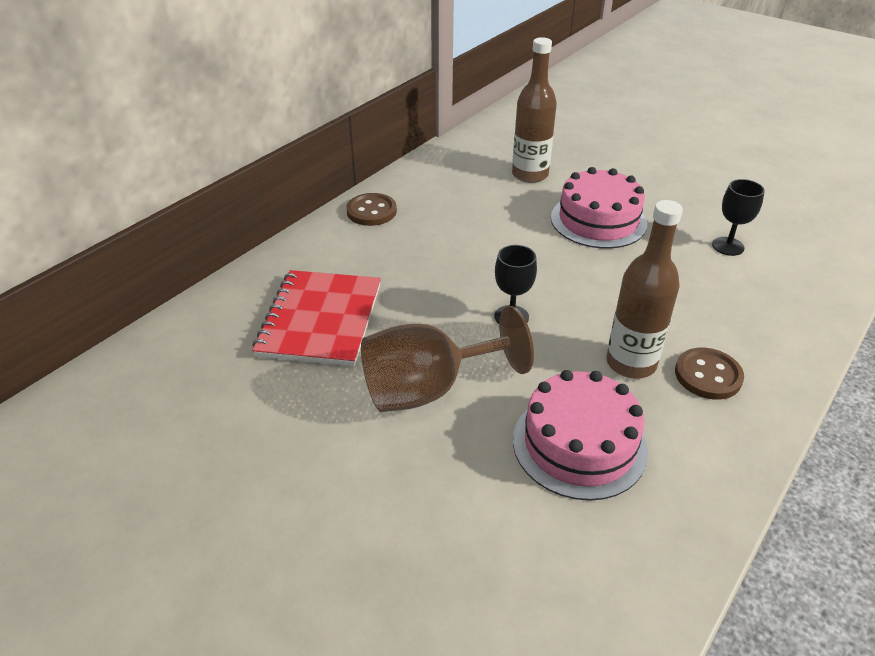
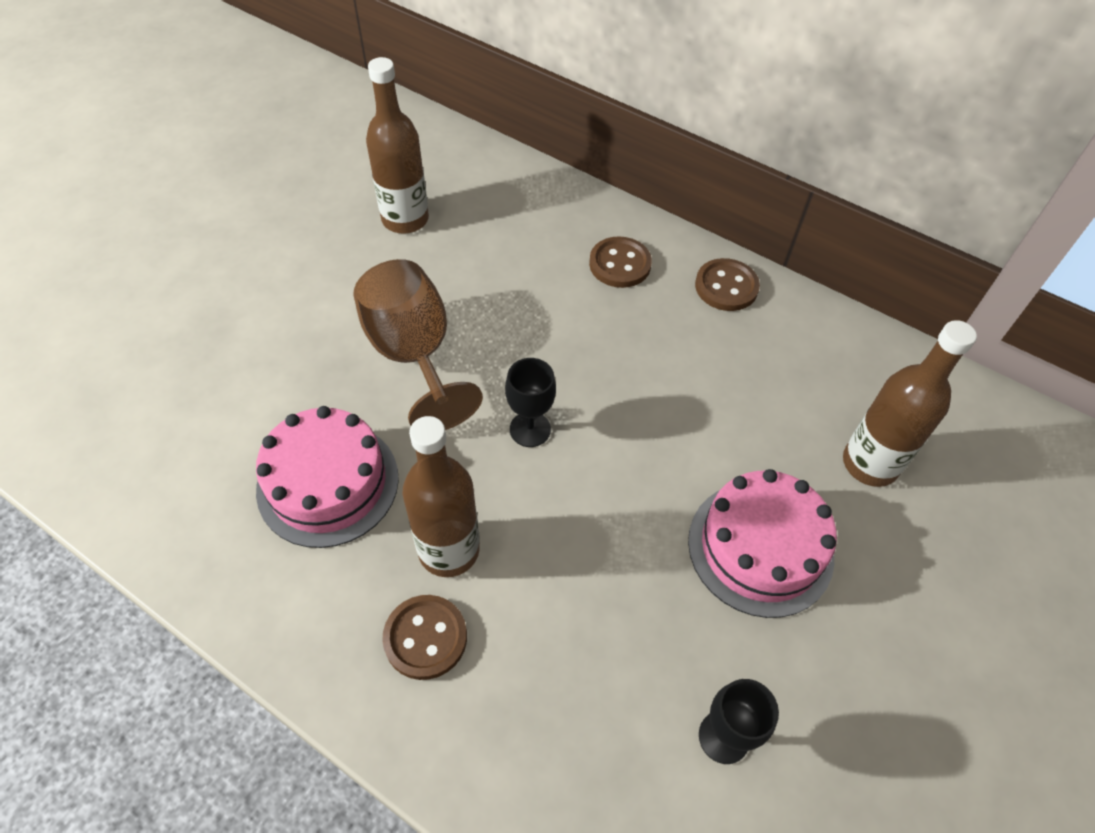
camera: 85 degrees right, 15 degrees up
red notebook [252,270,381,366] -> none
none -> brown bottle [366,57,429,234]
none -> brown button [589,236,652,288]

